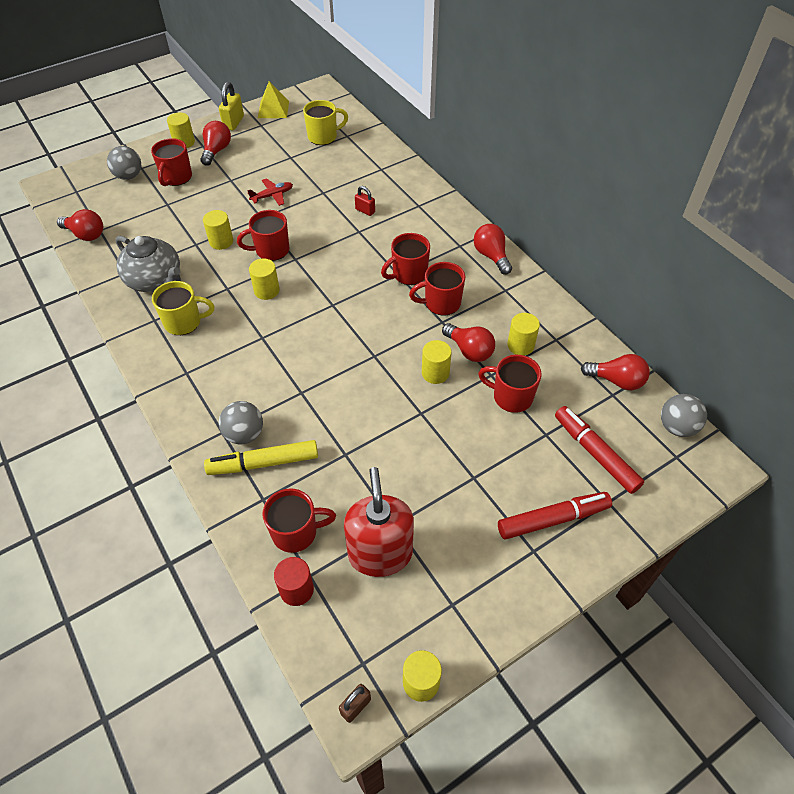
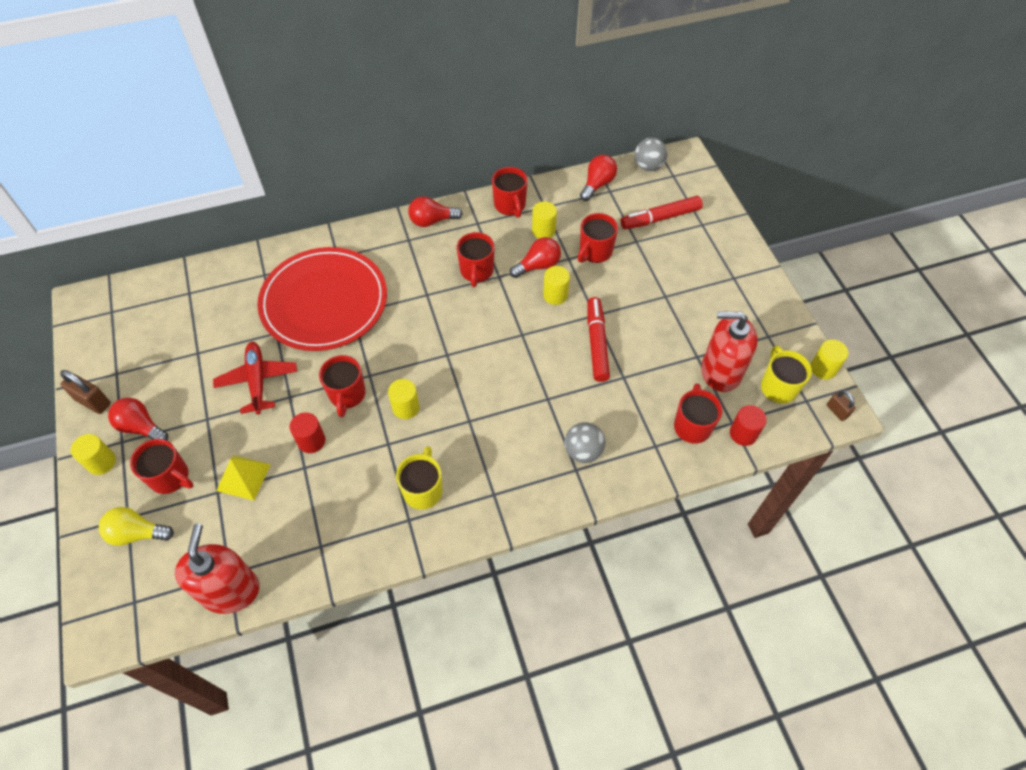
camera: 75 degrees left, 5 degrees up
red light bulb [57,209,103,241] -> red soap dispenser [175,524,260,614]
grey ball [107,146,141,180] -> yellow light bulb [99,507,174,546]
grey teapot [115,236,181,292] -> none
yellow cylinder [203,210,233,250] -> red cylinder [289,412,325,453]
yellow marker [204,440,318,475] -> none
yellow padlock [219,82,244,131] -> brown padlock [60,370,111,414]
red plane [247,178,293,206] -> red plane [213,342,297,414], size x1.56
yellow pyramid [258,81,289,118] -> yellow pyramid moved to [216,455,271,501]
yellow mug [303,100,348,145] -> yellow mug moved to [761,346,812,404]
red padlock [355,186,375,216] -> red plate [257,247,387,351]
red mug [381,233,430,285] -> red mug moved to [492,167,528,218]
red marker [498,492,612,540] -> red marker moved to [588,297,610,382]

